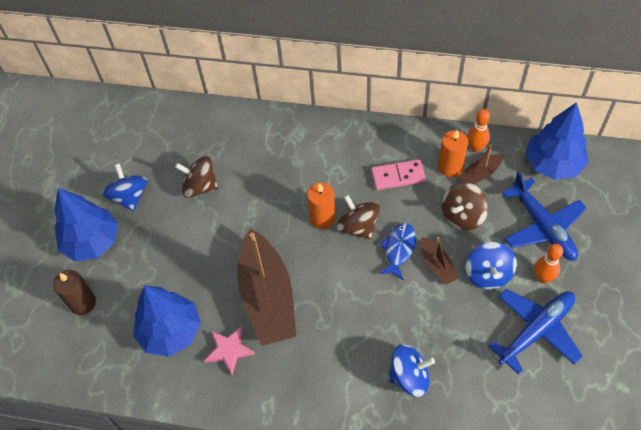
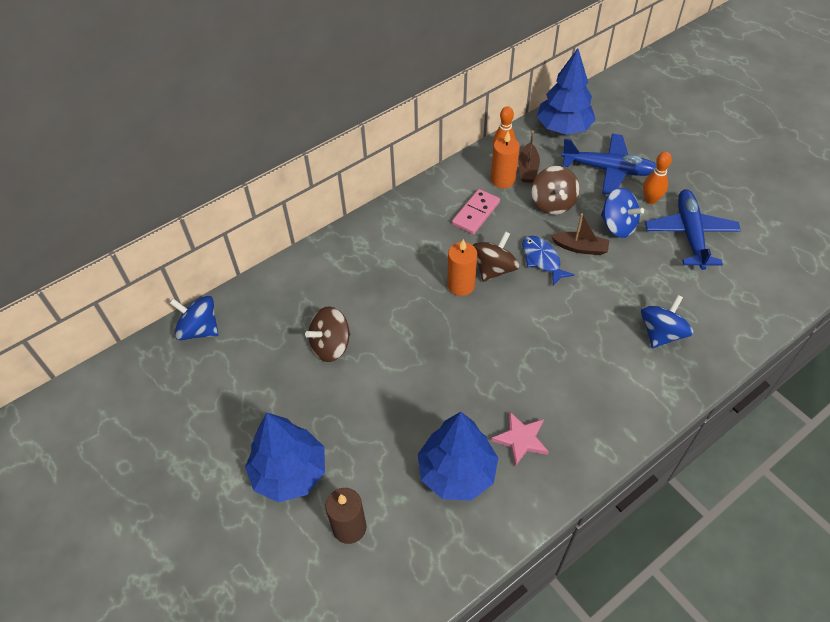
camera: 50 degrees left, 5 degrees down
blue spinning top [102,164,148,211] -> blue spinning top moved to [170,296,218,340]
brown boat [237,228,296,346] -> none
brown spinning top [336,195,380,240] -> brown spinning top turned 120 degrees clockwise [473,231,519,282]

